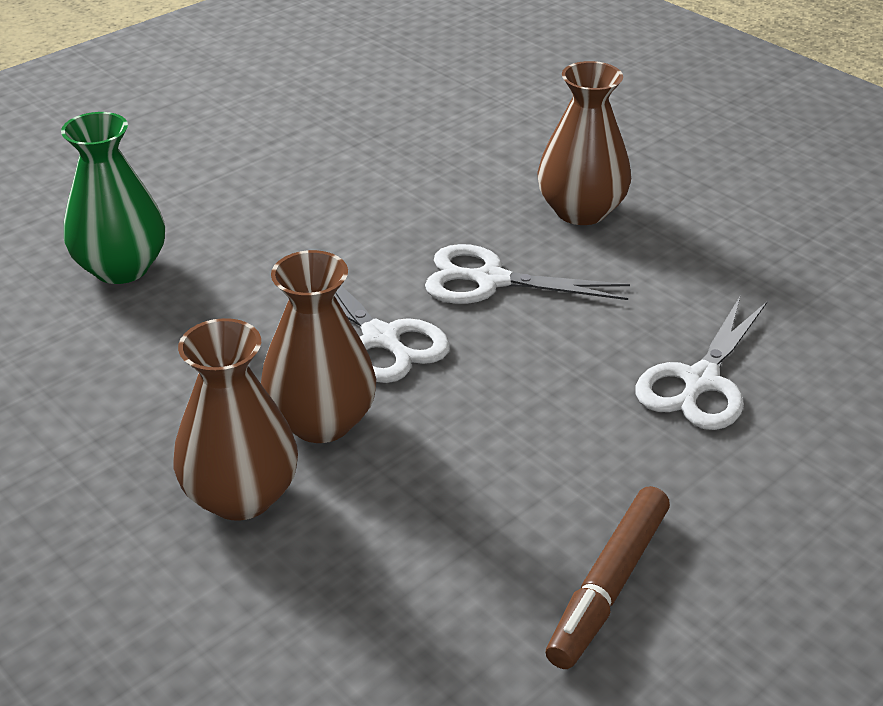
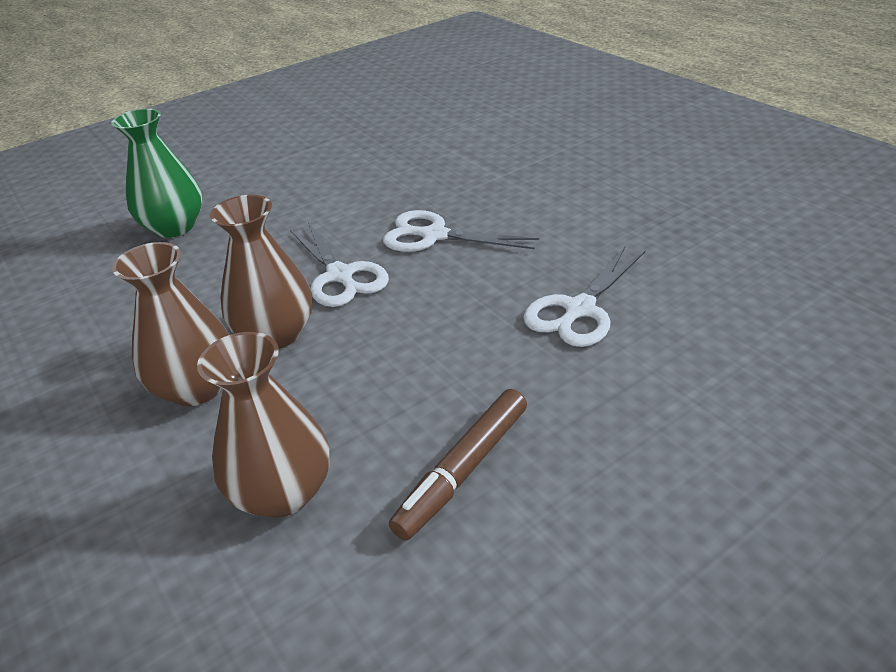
camera: 10 degrees right, 0 degrees up
brown vase [537,61,631,225] -> brown vase moved to [197,332,330,518]

